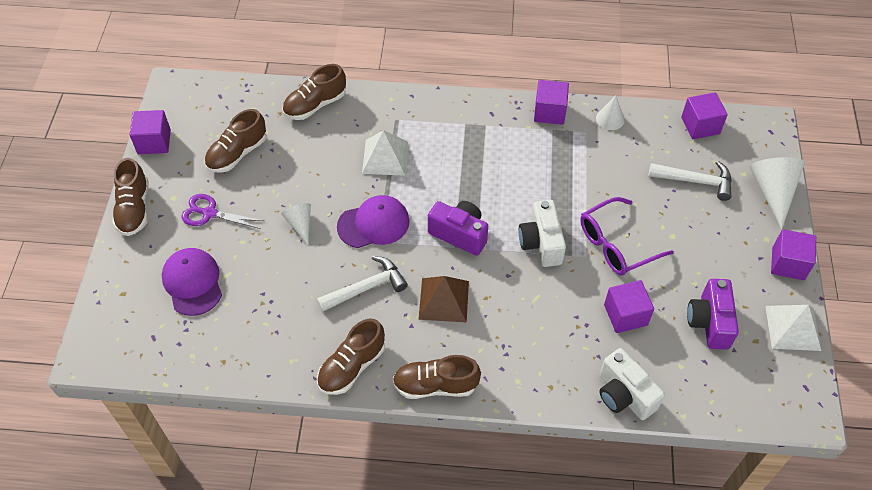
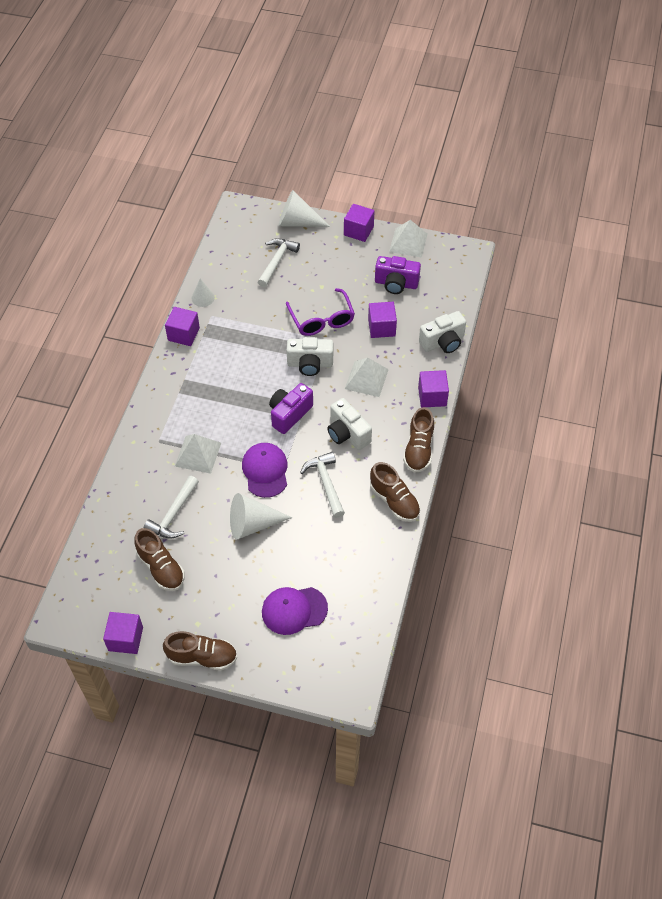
camera: 80 degrees left, 0 degrees up
purple scissors [181,194,264,229] -> none
white cone [281,203,311,245] -> white cone [230,493,292,540], size x1.73
brown shoe [282,64,346,120] -> none
brown pyramid [419,276,469,322] -> white camera [327,398,372,450]
purple cube [681,92,728,139] -> purple cube moved to [418,370,449,407]
none -> white hammer [144,476,199,539]
none -> white pyramid [345,358,389,397]

